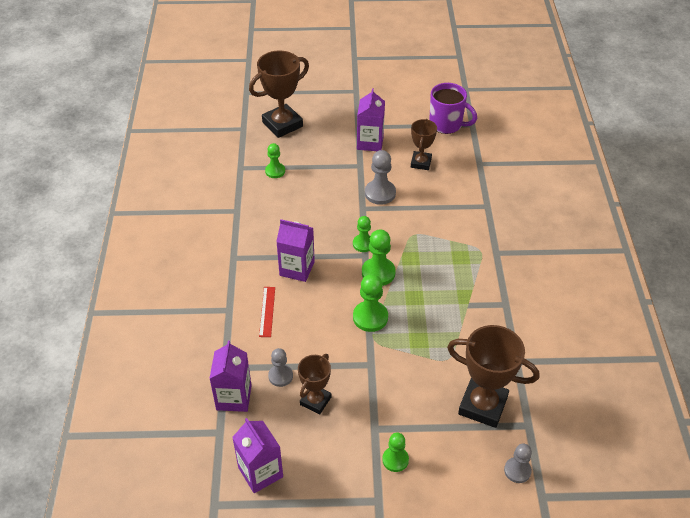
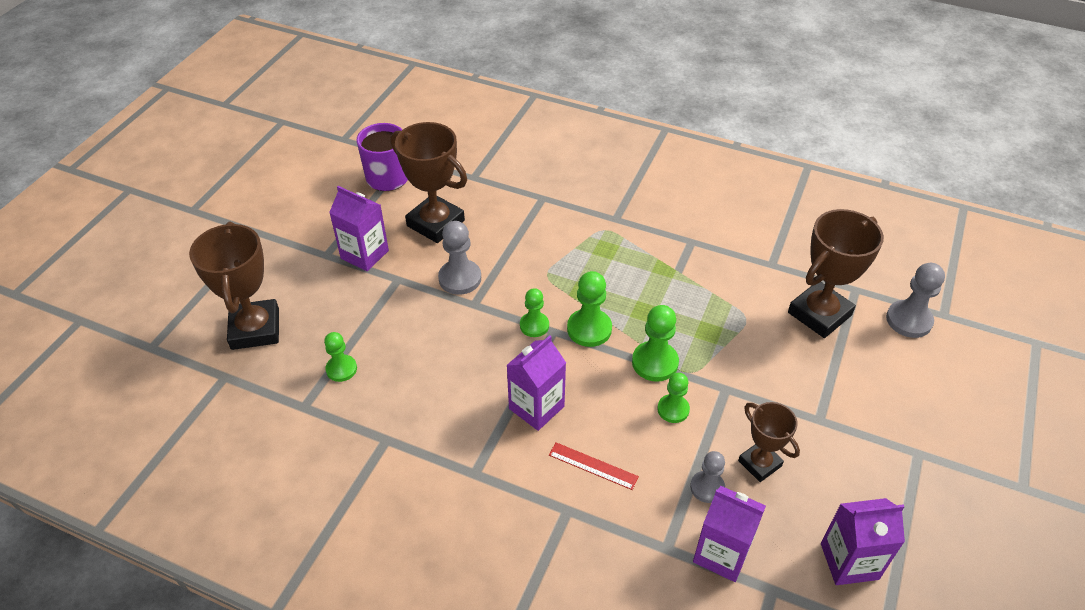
camera: 65 degrees left, 0 degrees up
green pawn [382,433,409,472] -> green pawn moved to [657,373,690,423]
brown trophy [411,119,437,170] -> brown trophy [391,122,467,243], size x1.69
grey pawn [504,443,532,483] -> grey pawn [886,263,945,338], size x1.52

